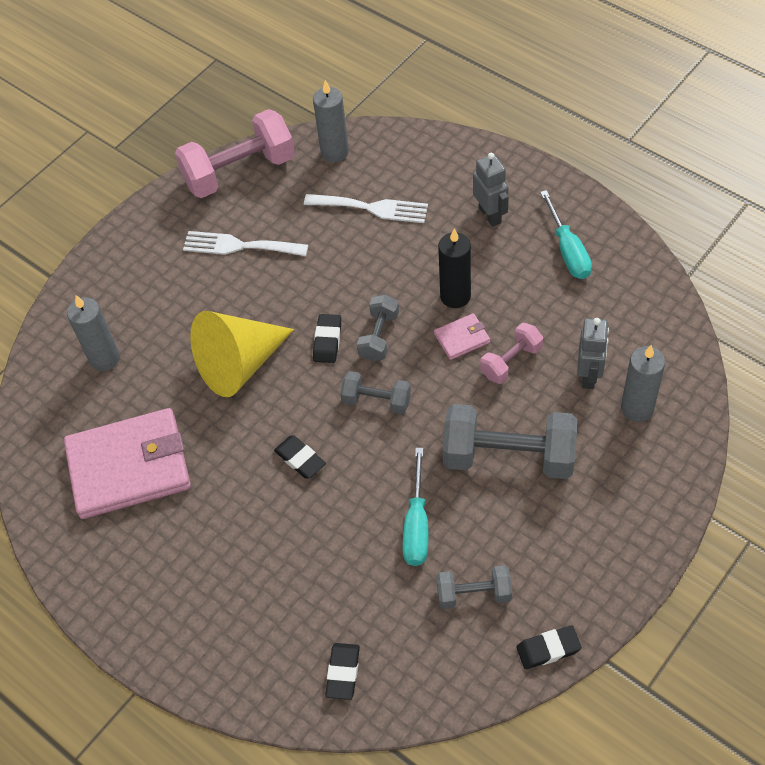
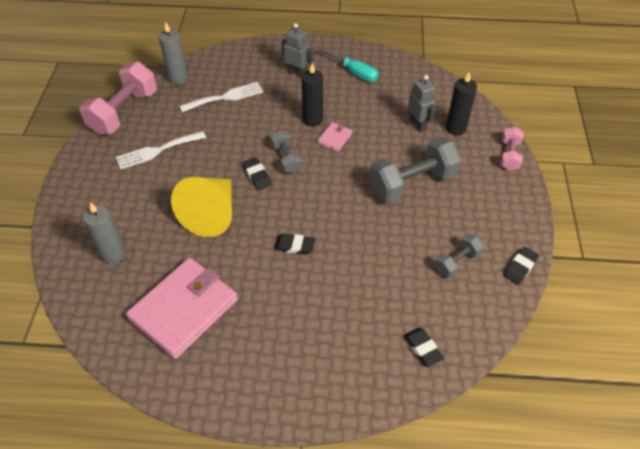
camera: 40 degrees left, 5 degrees down
grey dumbbell [340,371,411,414] -> none
turquoise screwdriver [403,448,428,566] -> none
pink dumbbell [480,323,543,384] -> pink dumbbell moved to [500,127,524,171]
grey candle [621,345,665,422] -> black candle [446,72,477,135]

